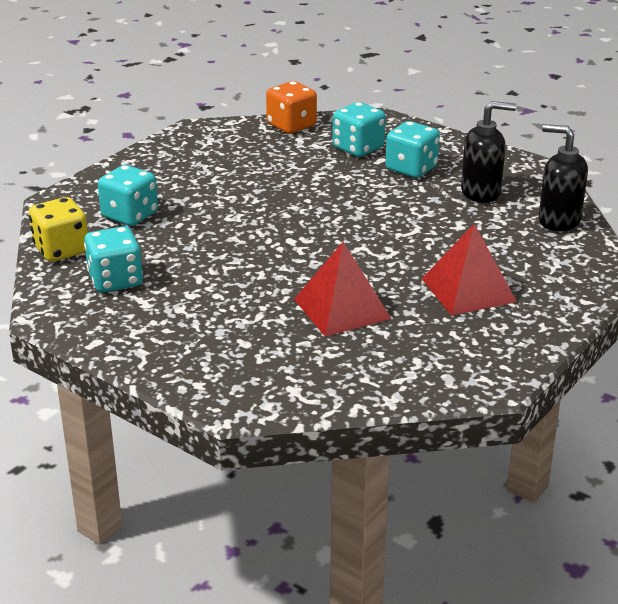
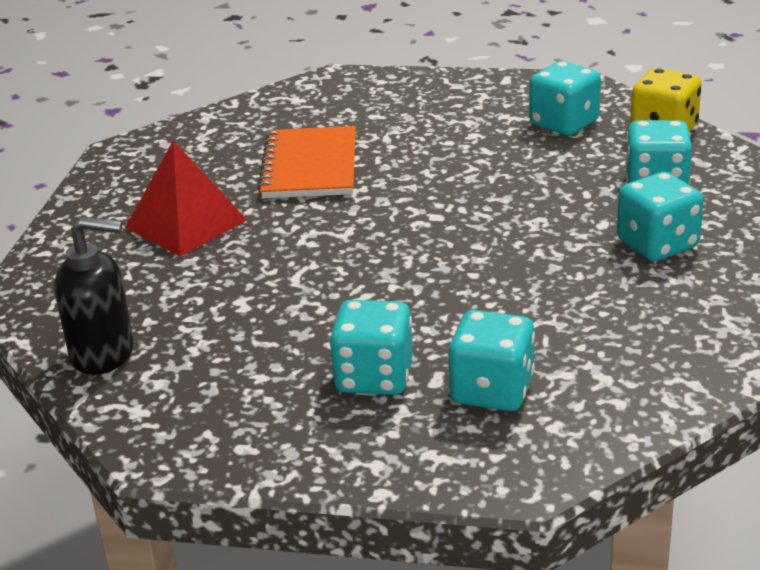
camera: 155 degrees right, 0 degrees up
orange dice [266,81,317,134] -> none
red pyramid [294,242,391,337] -> orange notebook [258,126,356,198]
black soap dispenser [461,101,516,203] -> none
none -> turquoise dice [617,172,704,261]

